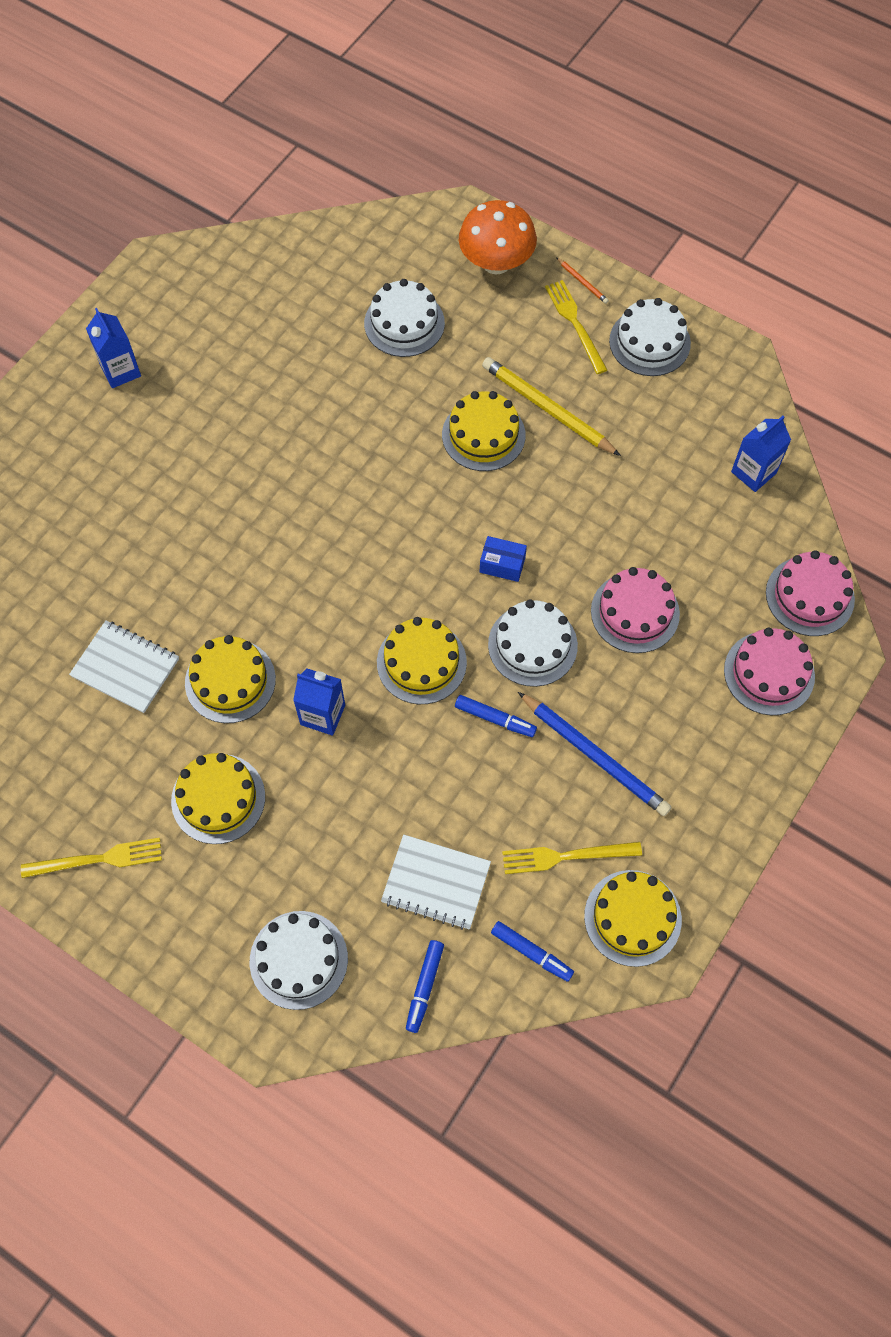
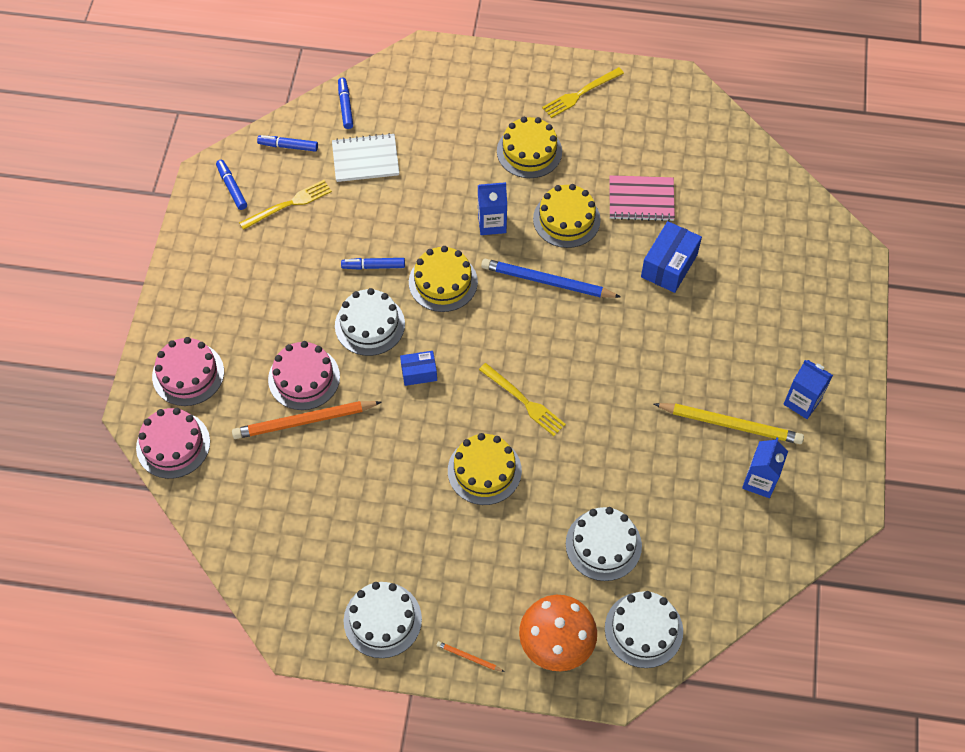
camera: 155 degrees right, 5 degrees down
white notebook [69,620,179,713] -> pink notebook [610,175,675,221]
white cake [250,911,348,1010] -> white cake moved to [605,591,683,668]
yellow pencil [482,357,621,456] -> yellow pencil moved to [654,403,804,444]
blue pencil [518,692,671,816] -> blue pencil moved to [481,259,621,298]
yellow fork [545,280,607,374] -> yellow fork moved to [479,363,566,436]
yellow cake [584,870,682,967] -> blue marker [216,160,247,210]
blue carton [731,416,791,492] -> blue carton moved to [742,437,788,498]
none -> orange pencil [232,401,382,439]
none -> blue box [641,221,702,293]

